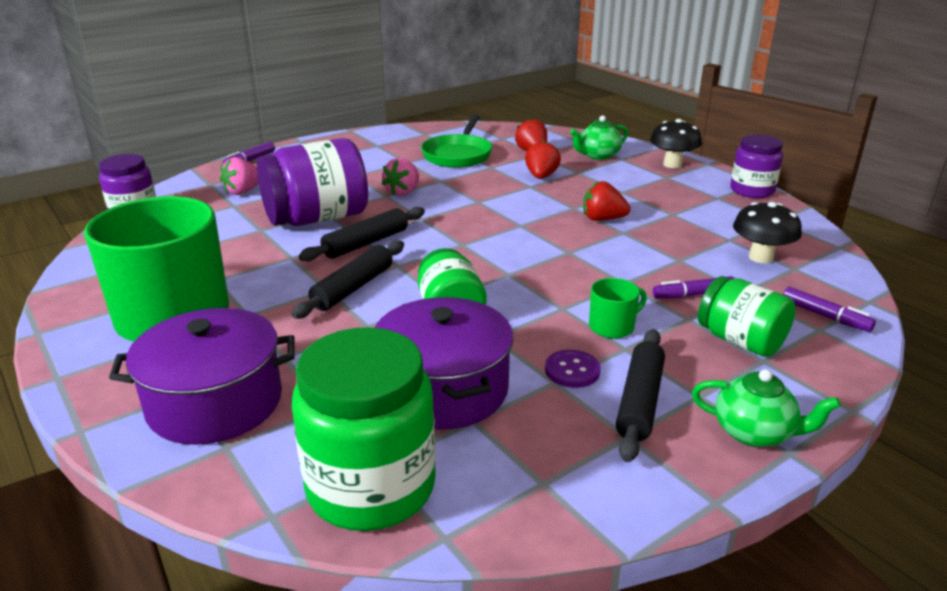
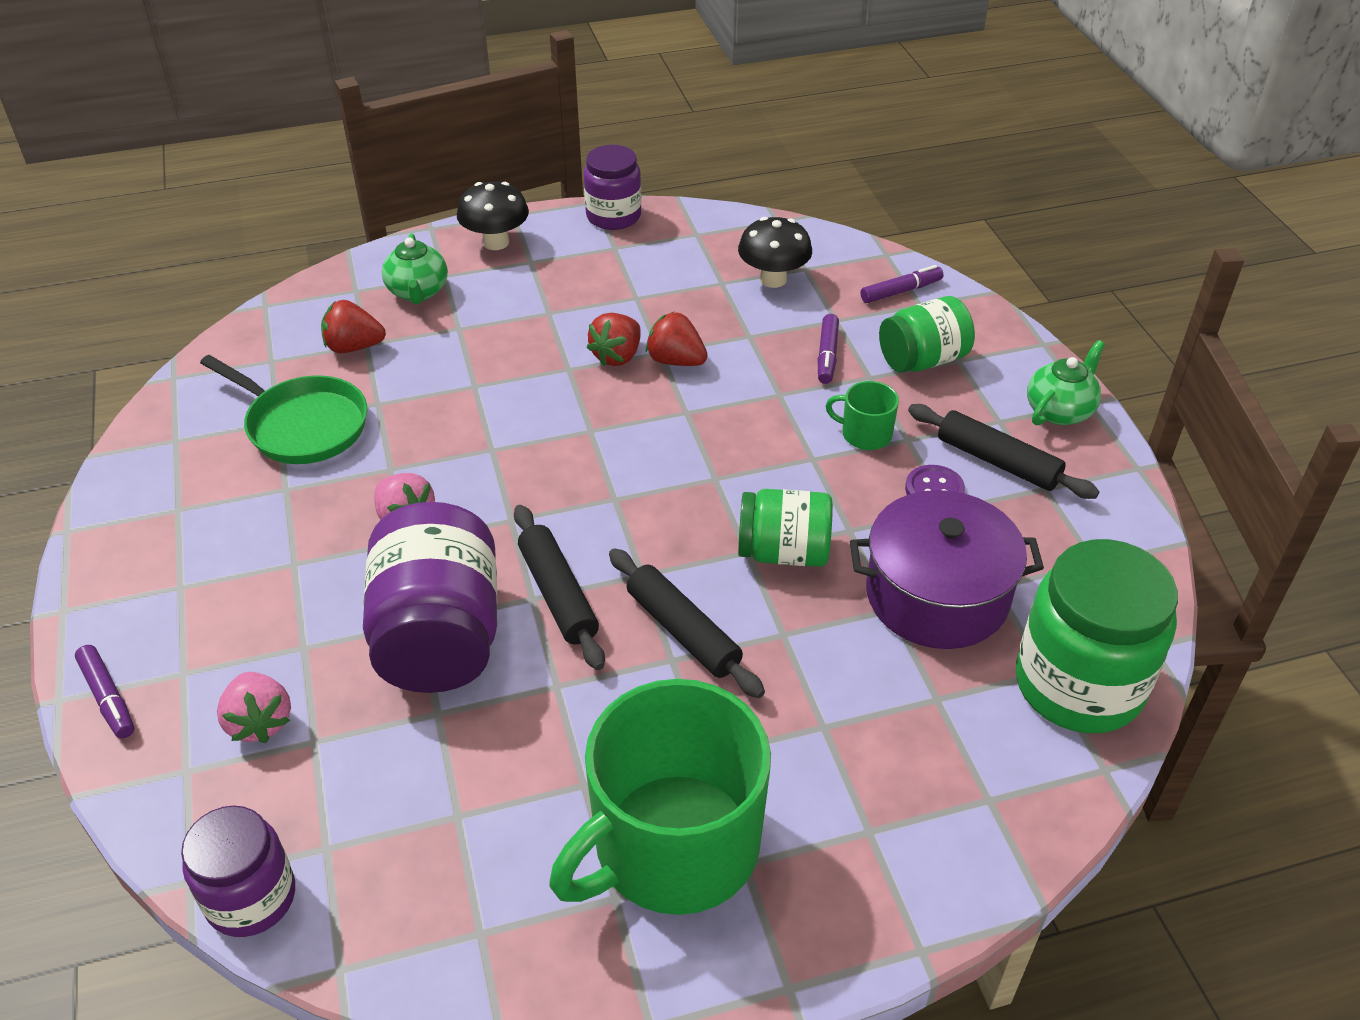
camera: 70 degrees left, 15 degrees up
purple pot [109,308,295,445] -> none
red strawberry [525,140,561,179] -> red strawberry moved to [646,311,708,366]
green mug [589,278,647,339] -> green mug turned 60 degrees counterclockwise [825,381,899,450]

